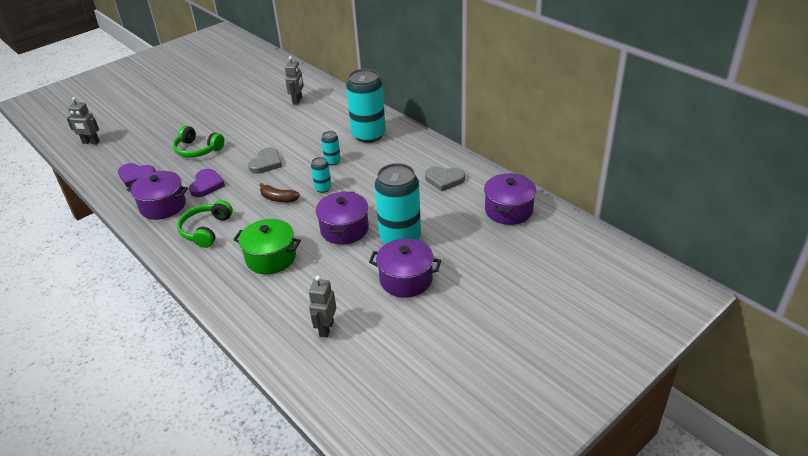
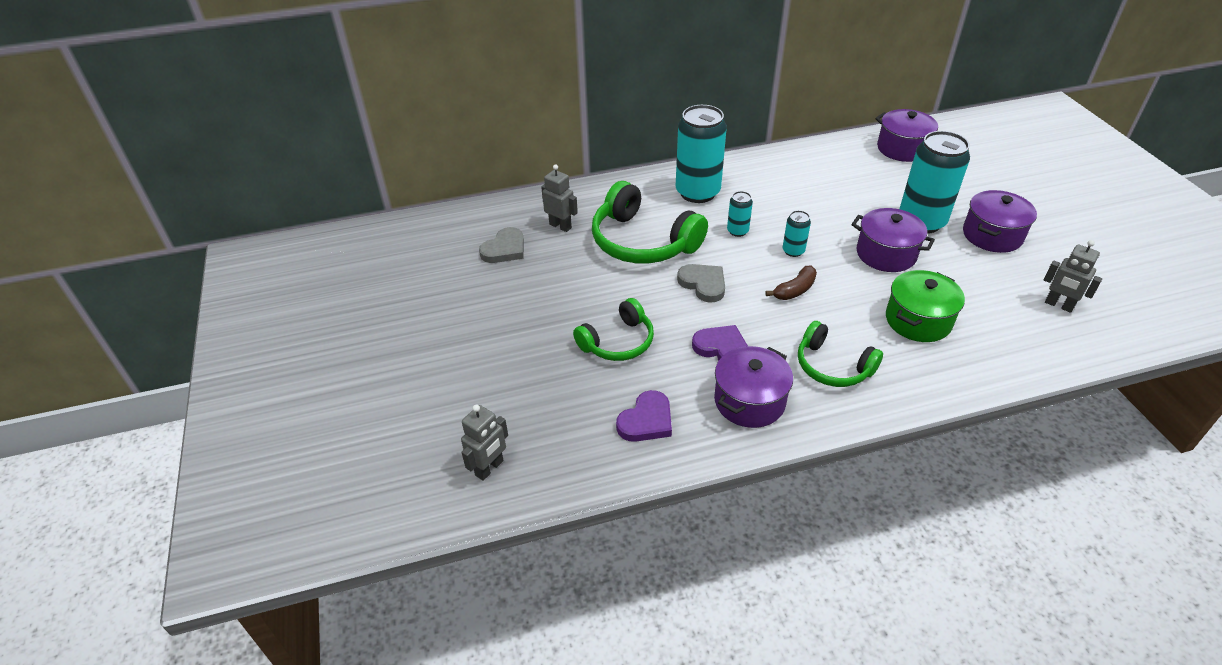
camera: 65 degrees left, 5 degrees up
grey heart [425,166,465,192] -> grey heart moved to [479,227,524,263]
none -> green headphones [592,181,708,263]

